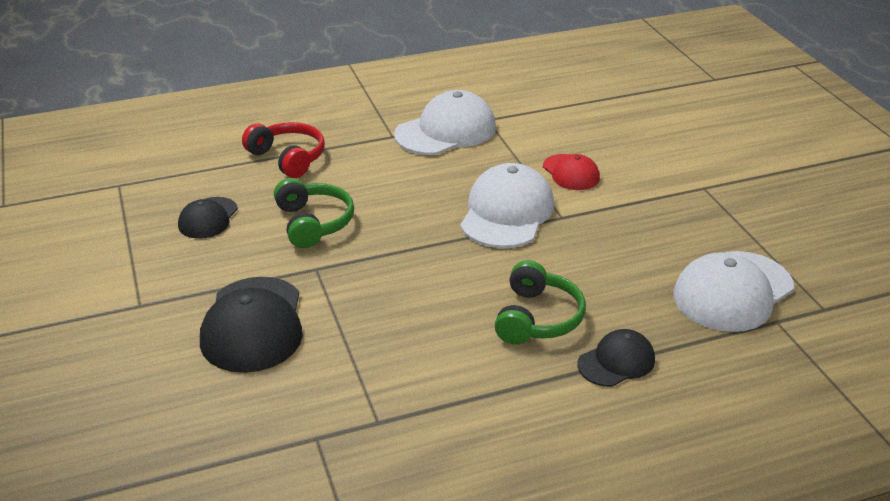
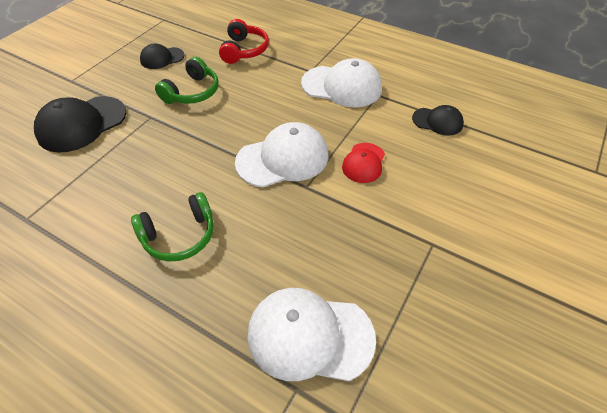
camera: 50 degrees right, 15 degrees up
black cap [578,329,655,387] -> black cap moved to [412,105,464,136]

